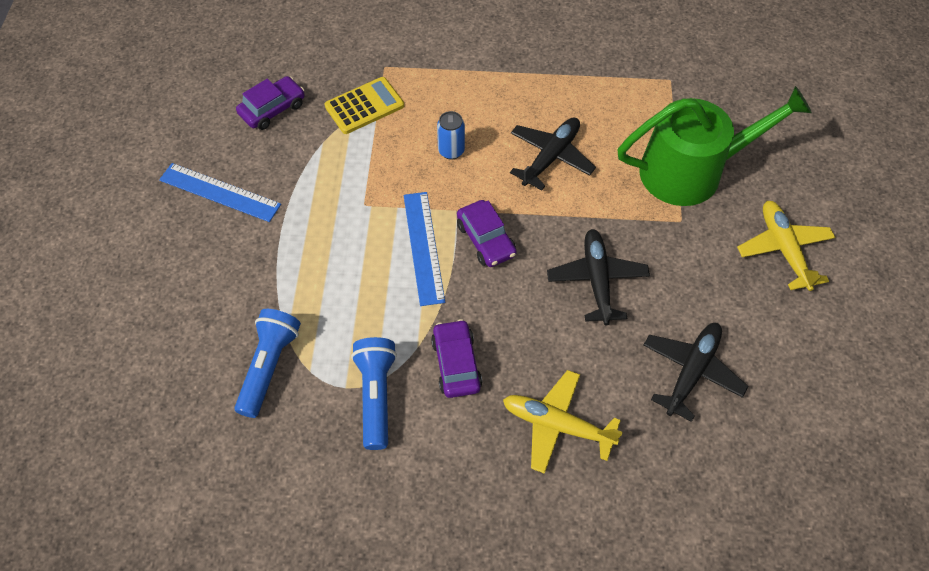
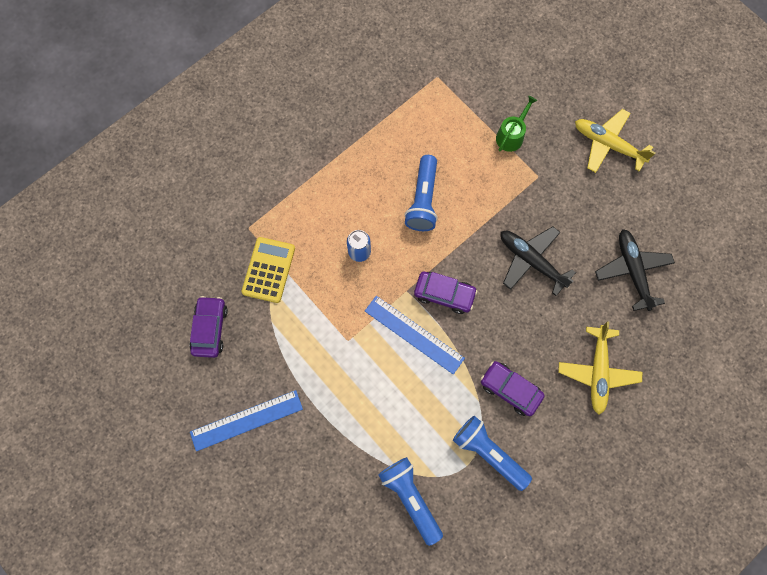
camera: 45 degrees left, 15 degrees up
yellow plane [503,370,623,474] -> yellow plane turned 60 degrees counterclockwise [558,321,642,414]
black plane [510,117,596,191] -> blue flashlight [404,155,438,231]
green watering can [618,86,812,206] -> green watering can [496,96,537,152], size x0.43

